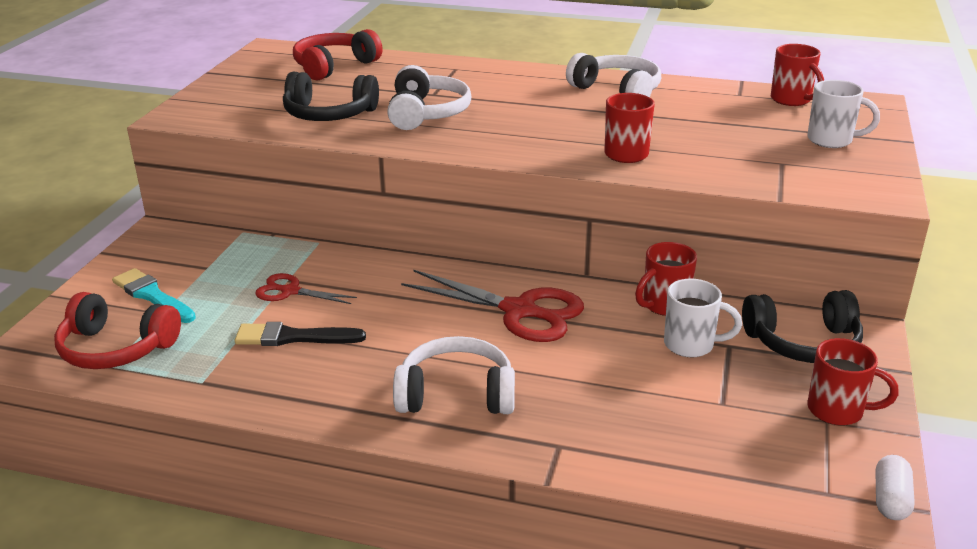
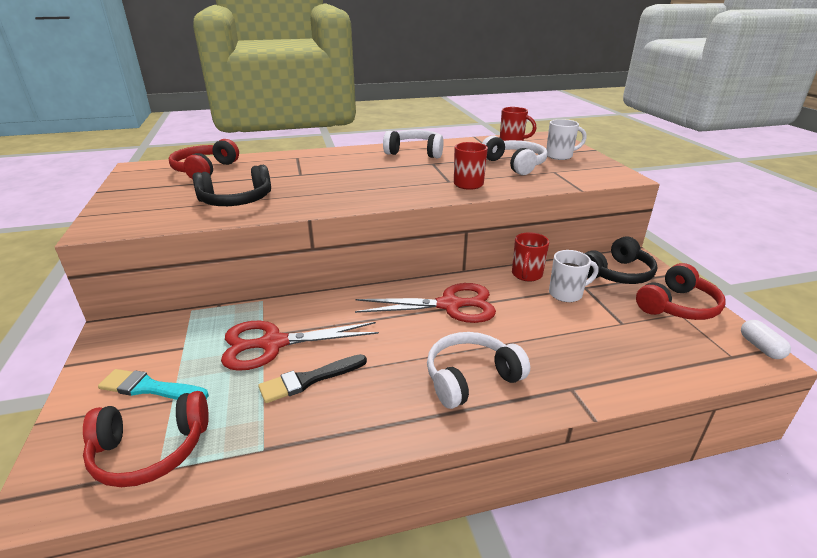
camera: 30 degrees left, 0 degrees up
red scissors [255,273,357,304] -> red scissors [221,321,379,371], size x1.81
white headphones [387,65,472,130] -> white headphones moved to [482,136,548,175]
red mug [808,338,899,425] -> red headphones [636,263,726,320]

